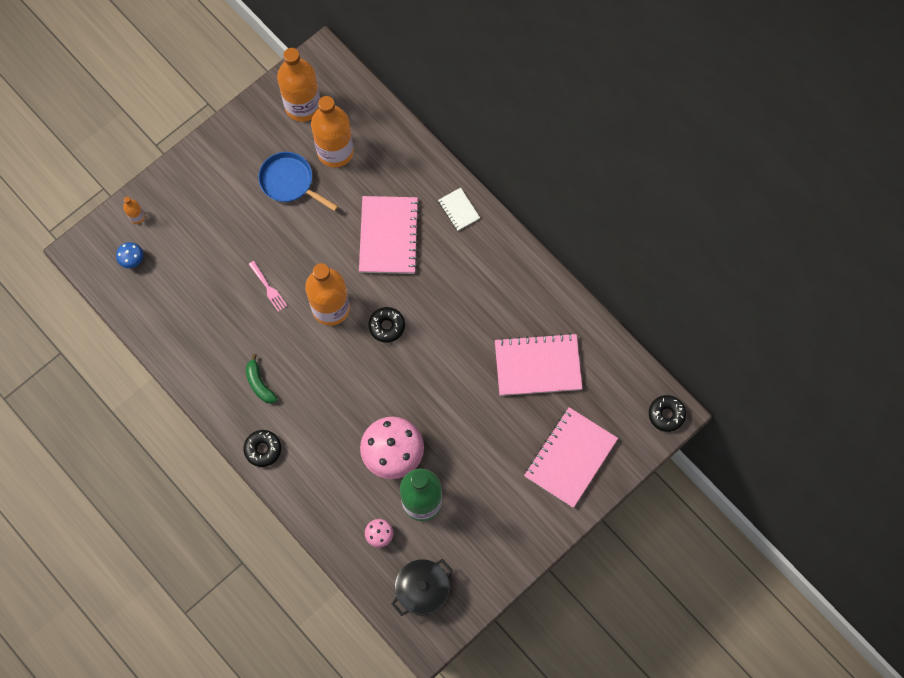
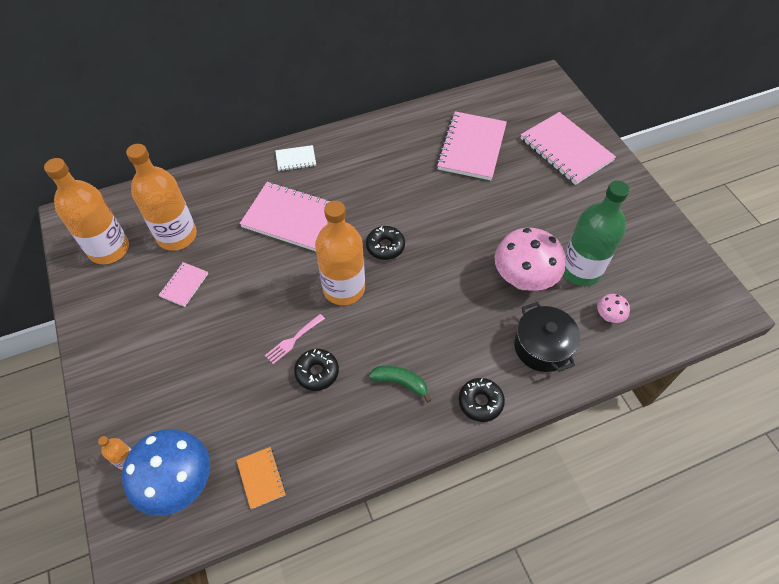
camera: 70 degrees left, 15 degrees down
blue mushroom [116,242,143,268] -> blue mushroom [122,429,210,516], size x2.22
green banana [246,354,278,404] -> green banana turned 150 degrees counterclockwise [369,366,431,402]
pink fork [249,261,287,312] -> pink fork turned 150 degrees clockwise [265,314,325,364]
blue pan [258,152,338,211] -> pink notebook [158,262,208,307]
black pot [392,559,453,616] -> black pot moved to [514,302,580,372]
black donut [649,395,686,432] -> black donut moved to [294,349,339,391]
none -> orange notebook [236,447,286,509]

